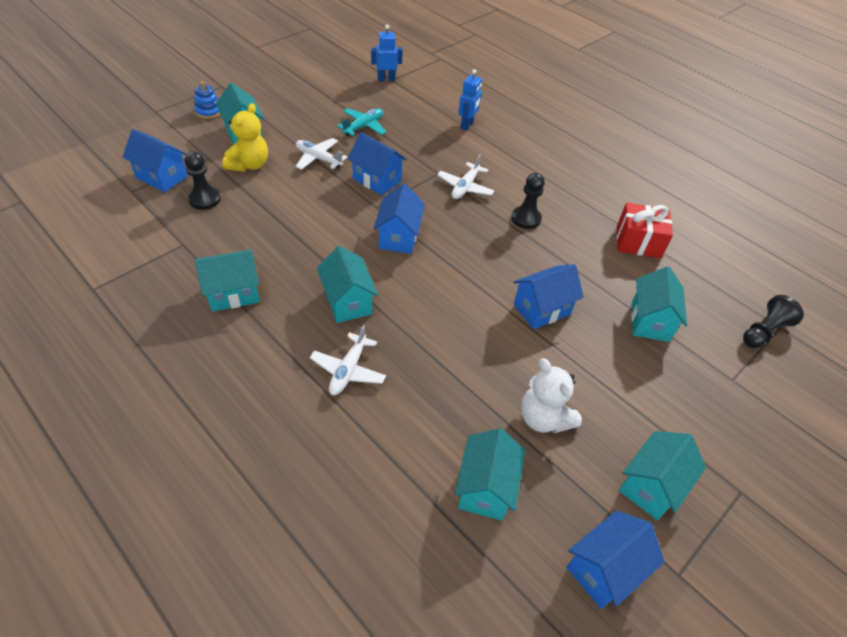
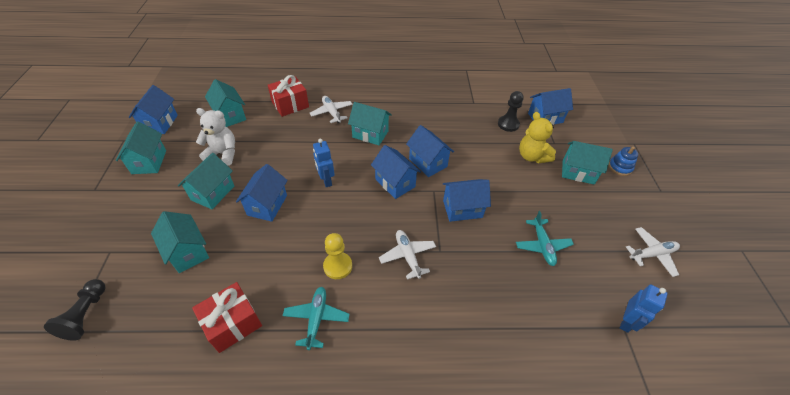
camera: 135 degrees right, 0 degrees up
turquoise house [195,250,260,312] -> turquoise house moved to [178,153,234,209]
white plane [296,138,347,170] -> white plane moved to [626,227,680,277]
blue robot [458,69,482,130] -> blue robot moved to [313,139,335,187]
black pawn [511,173,545,229] -> yellow pawn [323,233,352,279]
none -> red gift [268,75,309,117]
none -> turquoise plane [283,287,350,350]
none -> blue house [406,125,454,177]

